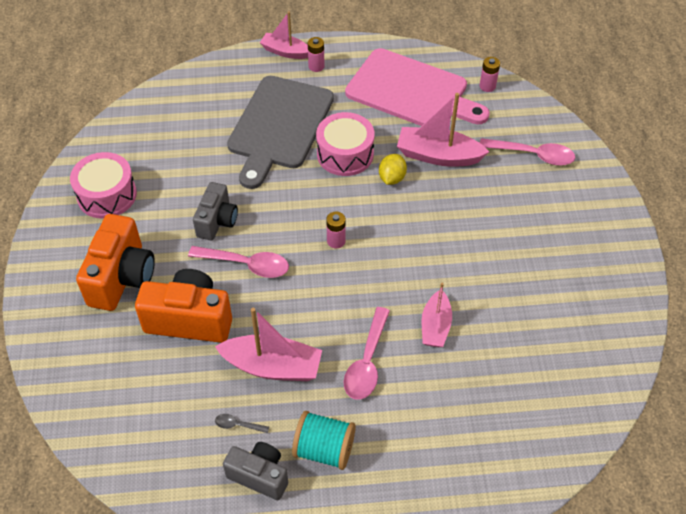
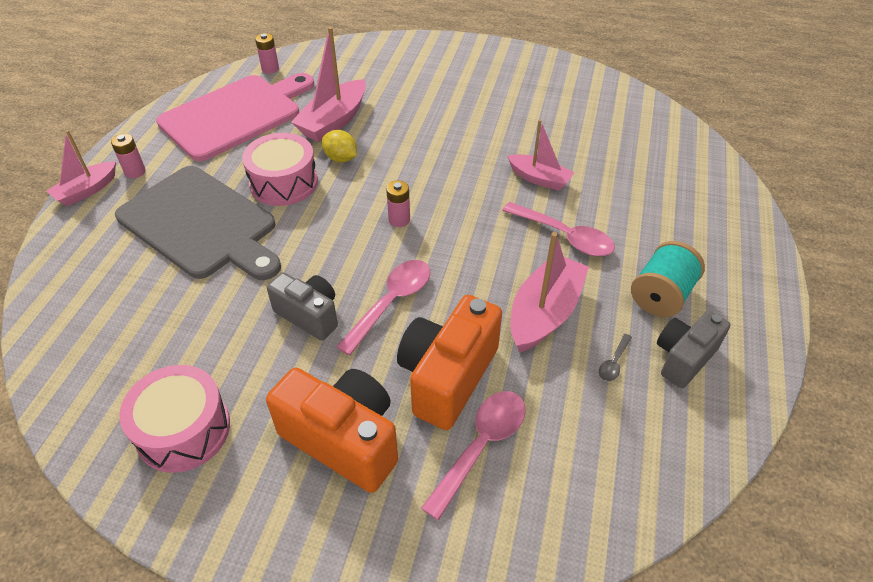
camera: 70 degrees left, 5 degrees down
pink spoon [480,138,575,166] -> pink spoon moved to [421,391,526,520]

